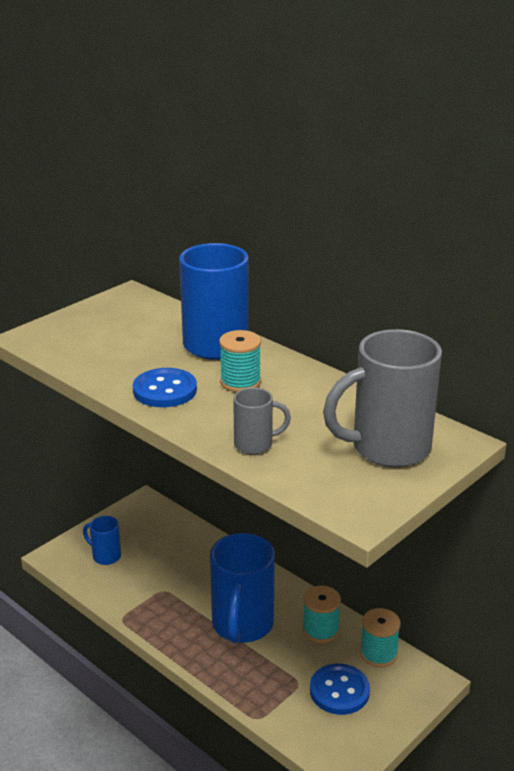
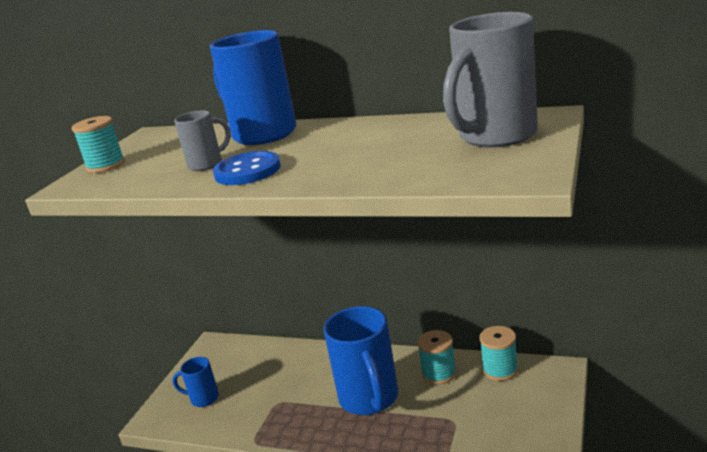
camera: 20 degrees left, 5 degrees down
turquoise spool [219,330,261,392] -> turquoise spool moved to [72,116,125,173]
grey mug [233,388,291,454] -> grey mug moved to [174,110,231,171]
blue button [310,664,370,715] -> none

